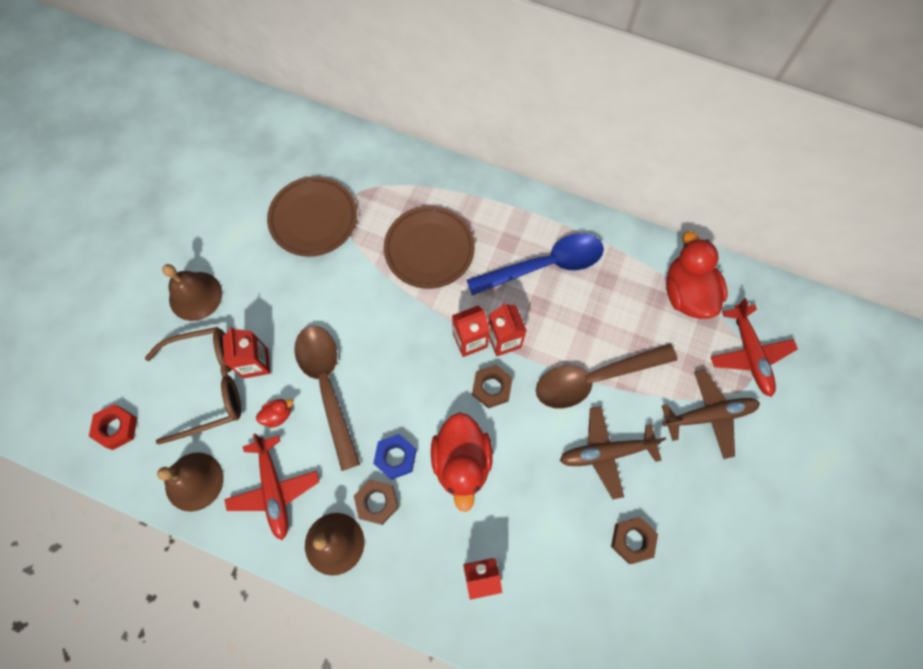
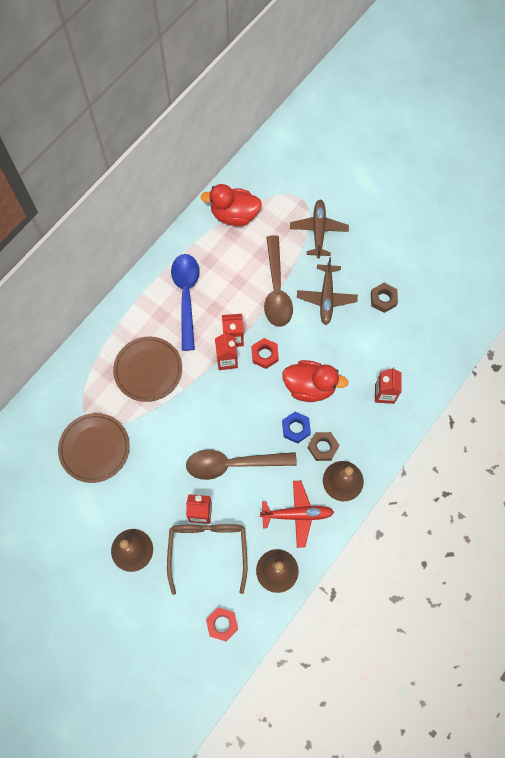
camera: 75 degrees left, 0 degrees up
red duck [256,399,293,428] -> none
brown nut [472,365,513,409] -> red nut [252,338,279,369]
red plane [711,298,798,397] -> none

